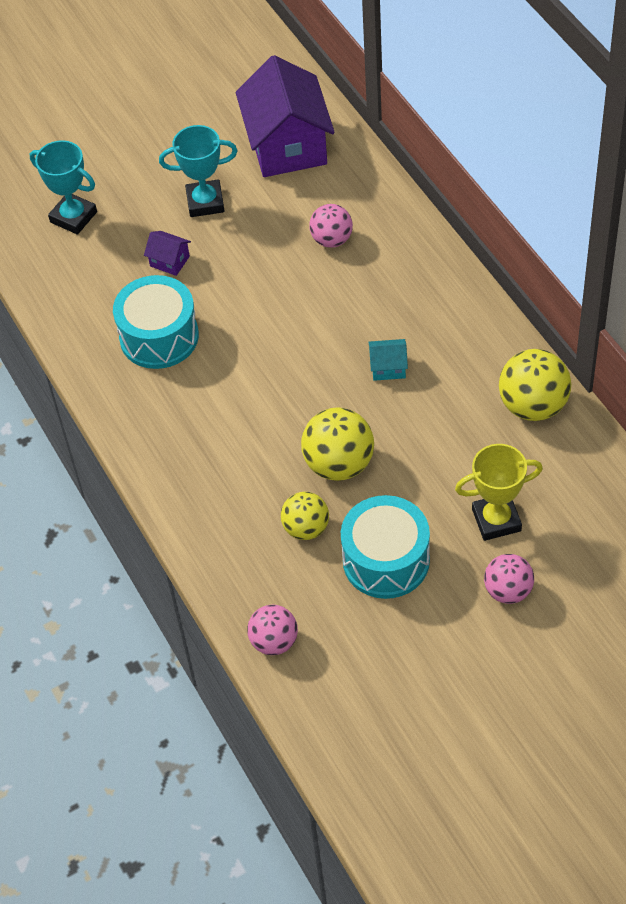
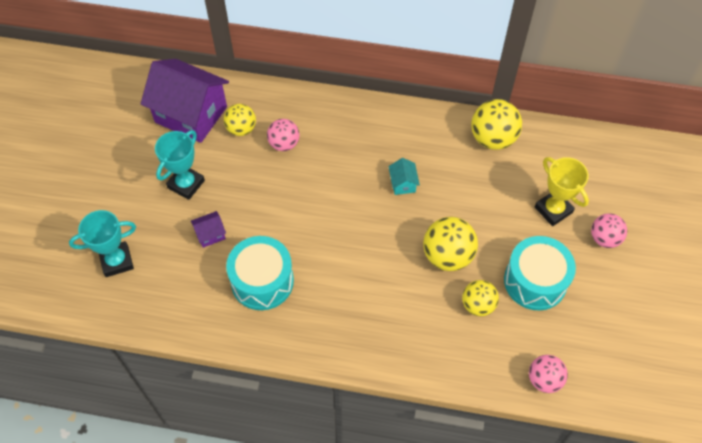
camera: 55 degrees left, 5 degrees up
turquoise house [369,339,408,381] -> turquoise house turned 45 degrees counterclockwise [388,158,420,195]
yellow trophy [455,444,543,541] -> yellow trophy turned 60 degrees counterclockwise [535,157,589,226]
none -> yellow ball [224,104,256,136]

